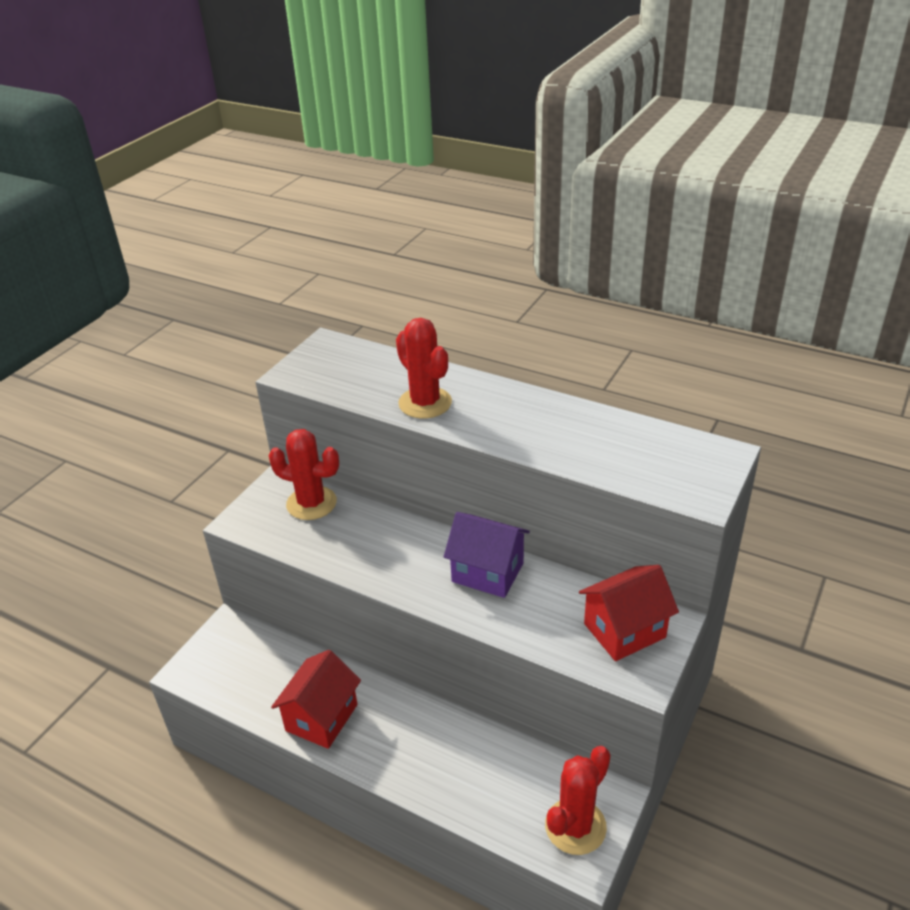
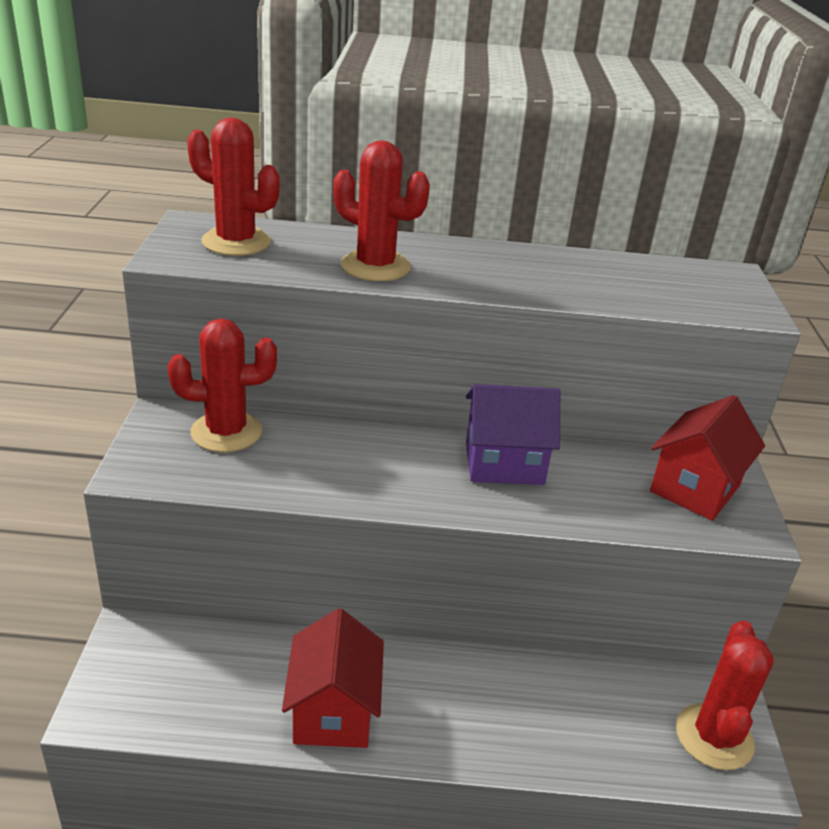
camera: 30 degrees left, 5 degrees down
none -> red cactus [187,118,280,256]

